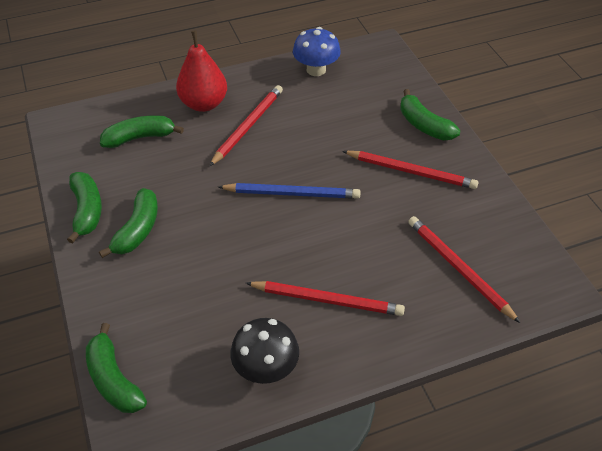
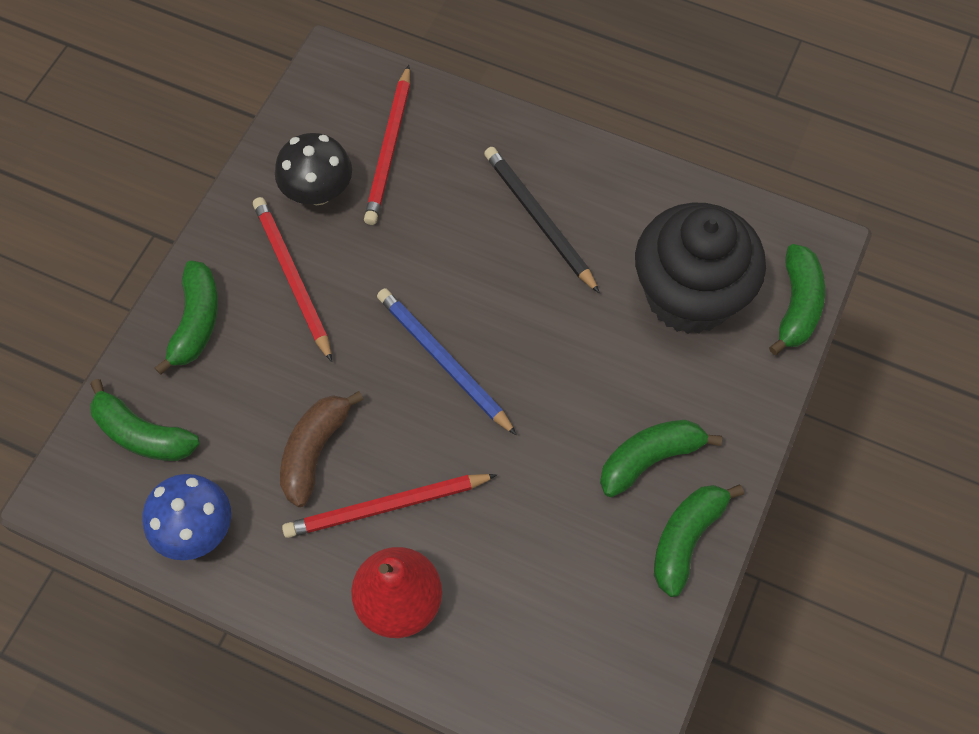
camera: 135 degrees left, 15 degrees up
green banana [100,115,184,148] -> green banana moved to [90,379,200,461]
black mushroom [230,318,299,384] -> black mushroom moved to [275,133,352,205]
red pencil [246,281,405,316] -> black pencil [484,147,600,293]
none -> brown banana [280,391,364,507]
none -> black cupcake [635,203,766,334]

